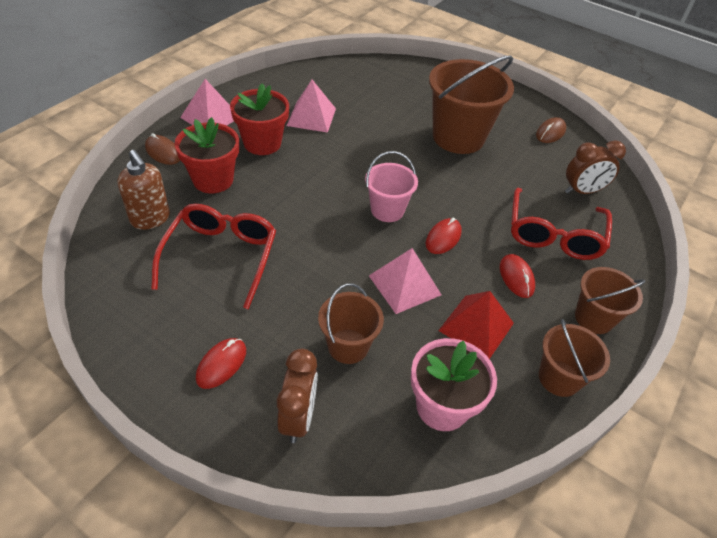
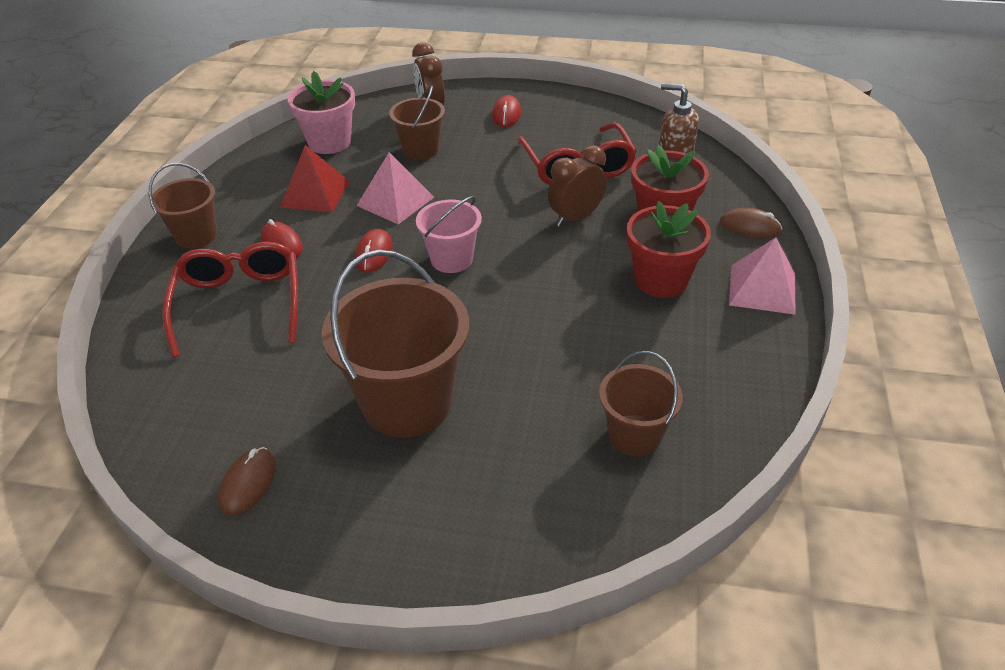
camera: 160 degrees right, 5 degrees down
pink pyramid [287,80,336,133] -> none
brown bucket [539,319,610,397] -> brown bucket moved to [599,351,683,457]
brown clock [565,140,626,194] -> brown clock moved to [548,145,607,227]

